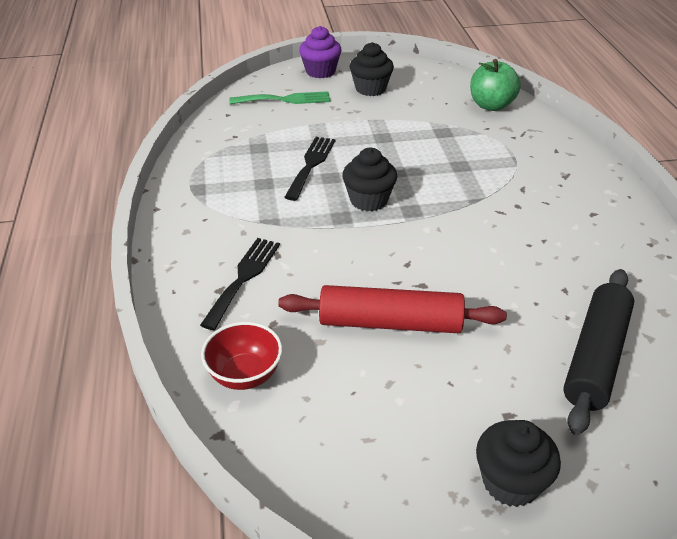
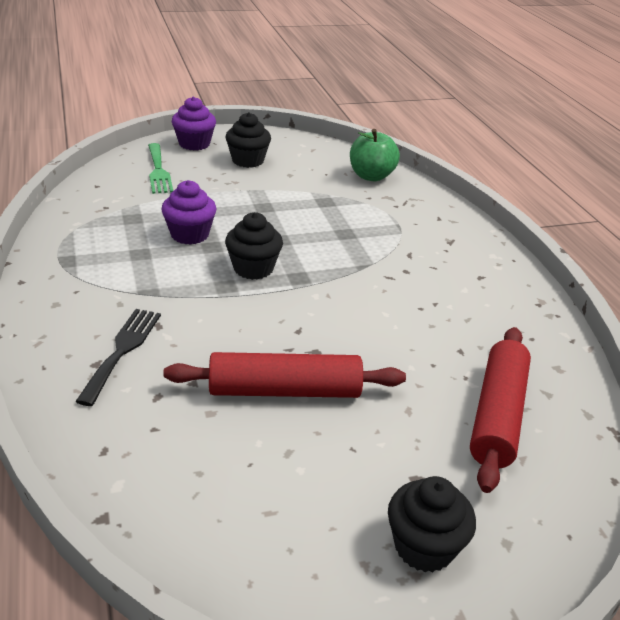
camera: 10 degrees left, 5 degrees down
red bowl [201,322,282,390] -> none
green fork [229,91,330,104] -> green fork turned 90 degrees clockwise [148,143,173,194]
black fork [284,137,335,201] -> purple cupcake [161,180,216,245]
black rolling pin [563,269,634,435] -> red rolling pin [470,327,531,493]

